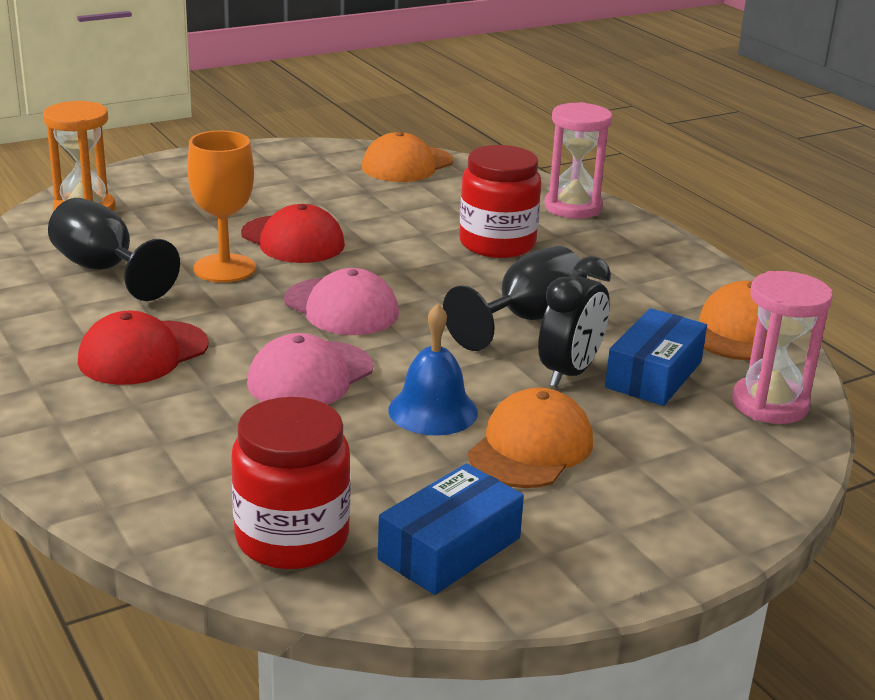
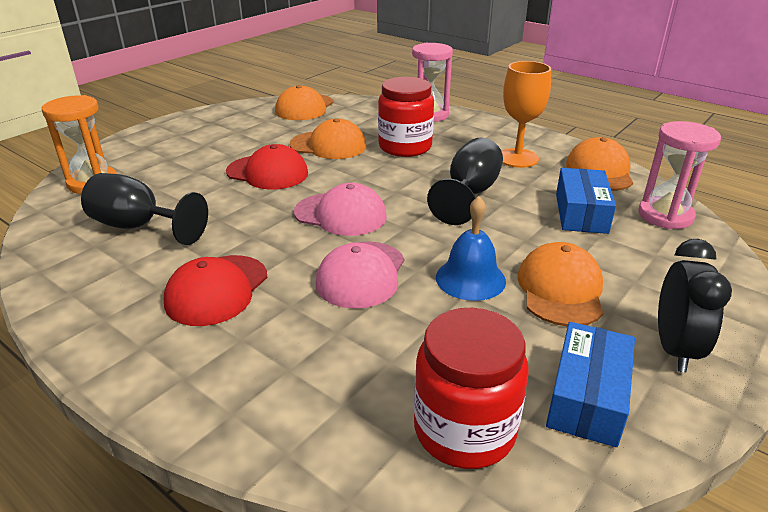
camera: 20 degrees left, 5 degrees up
orange goblet [187,131,256,283] -> orange goblet moved to [501,61,551,168]
black clock [538,256,611,387] -> black clock moved to [658,239,732,373]
none -> orange cap [290,118,367,159]

